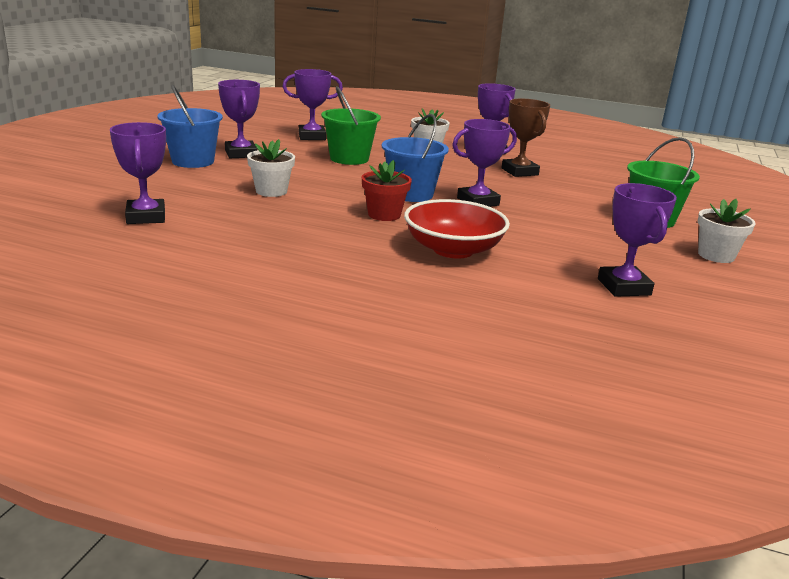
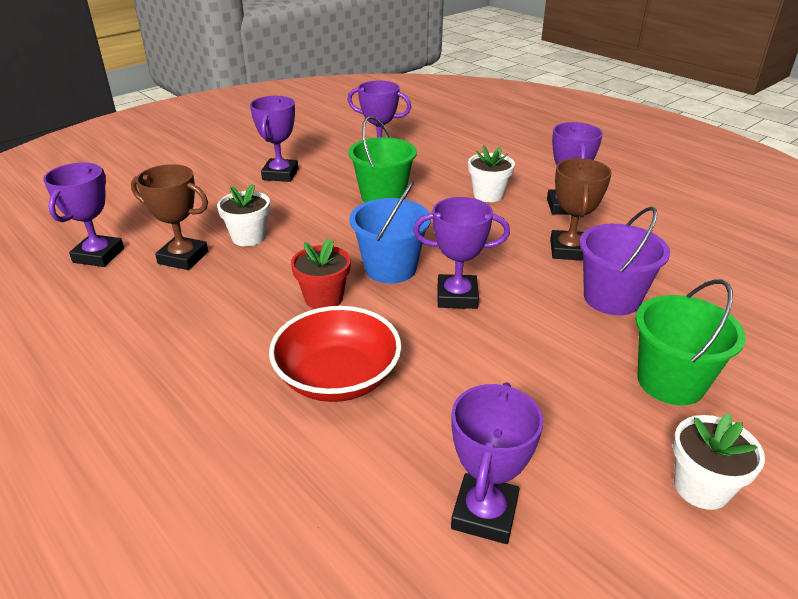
camera: 30 degrees right, 10 degrees up
blue bucket [157,85,223,168] -> none
none -> brown trophy [131,164,208,270]
none -> purple bucket [579,206,670,315]

